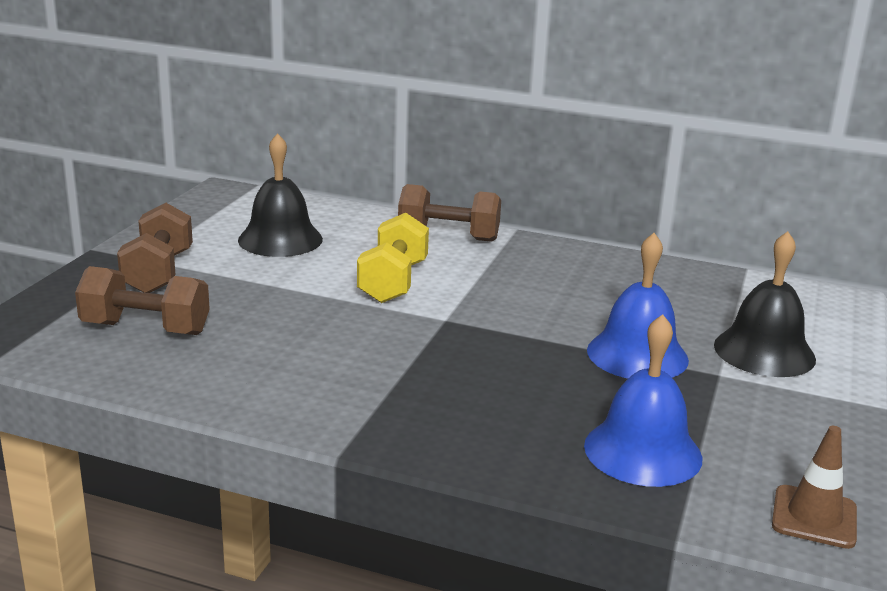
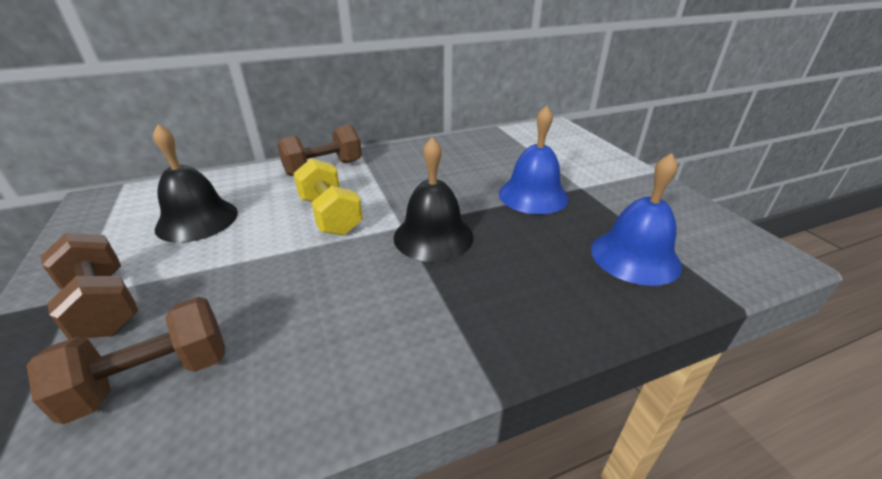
camera: 40 degrees left, 10 degrees up
black bell [714,231,816,377] -> black bell moved to [394,137,473,262]
brown traffic cone [772,426,857,549] -> none

